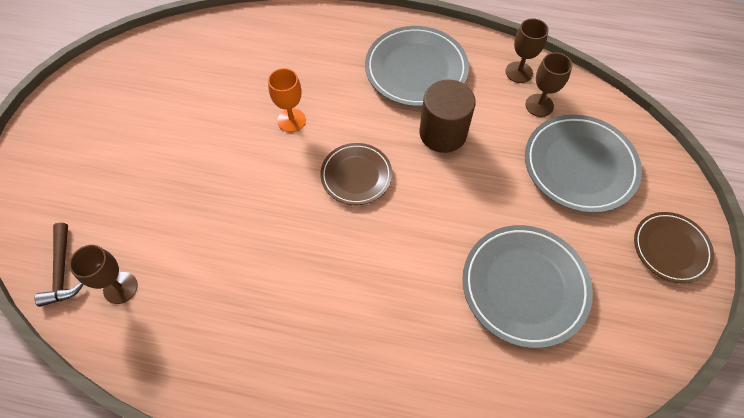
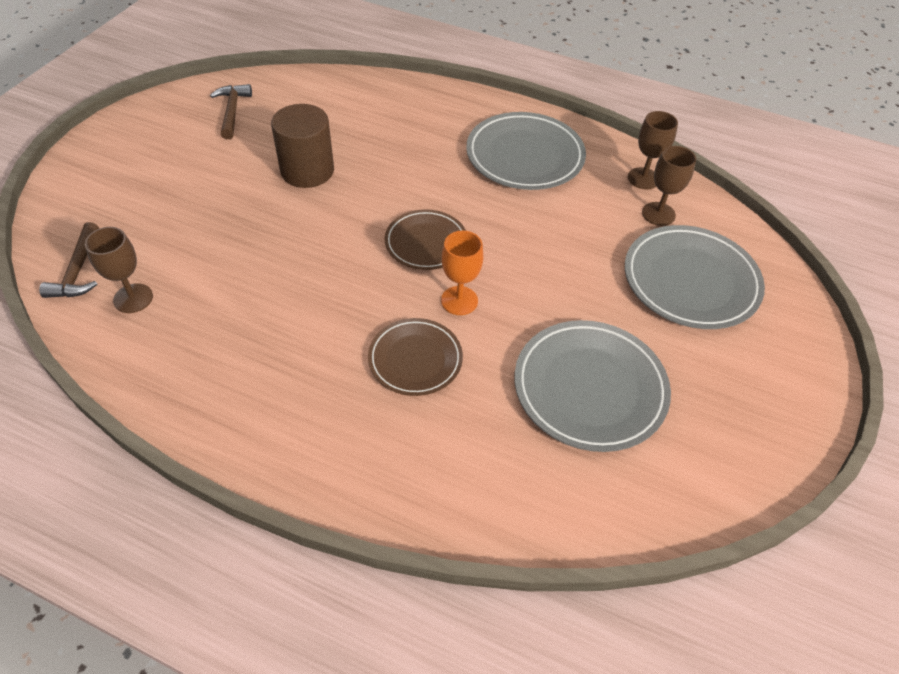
camera: 10 degrees right, 10 degrees down
orange goblet [268,68,306,132] -> orange goblet moved to [441,231,483,315]
brown cylinder [419,79,476,153] -> brown cylinder moved to [271,104,334,188]
brown plate [634,212,714,283] -> brown plate moved to [368,318,463,396]
none -> brown hammer [210,84,252,139]

